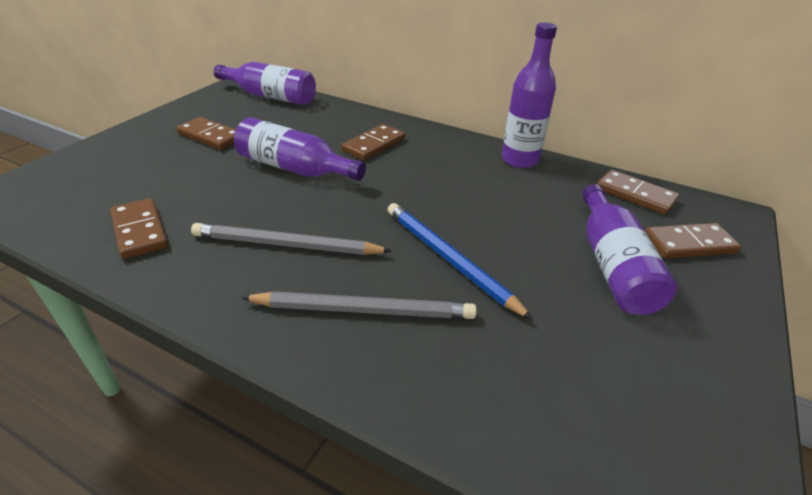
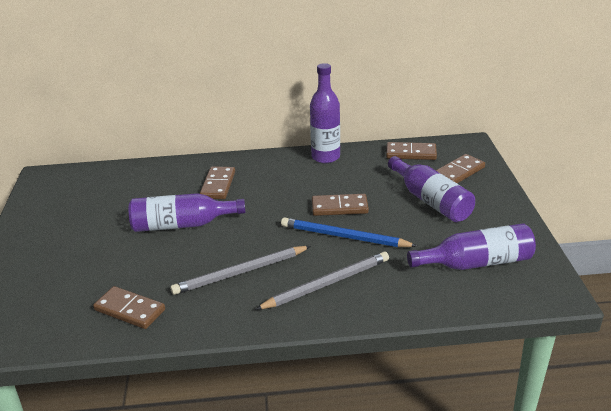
camera: 30 degrees left, 5 degrees down
brown domino [176,117,236,150] -> brown domino moved to [312,194,369,216]
purple bottle [214,62,316,105] -> purple bottle moved to [407,223,536,270]

